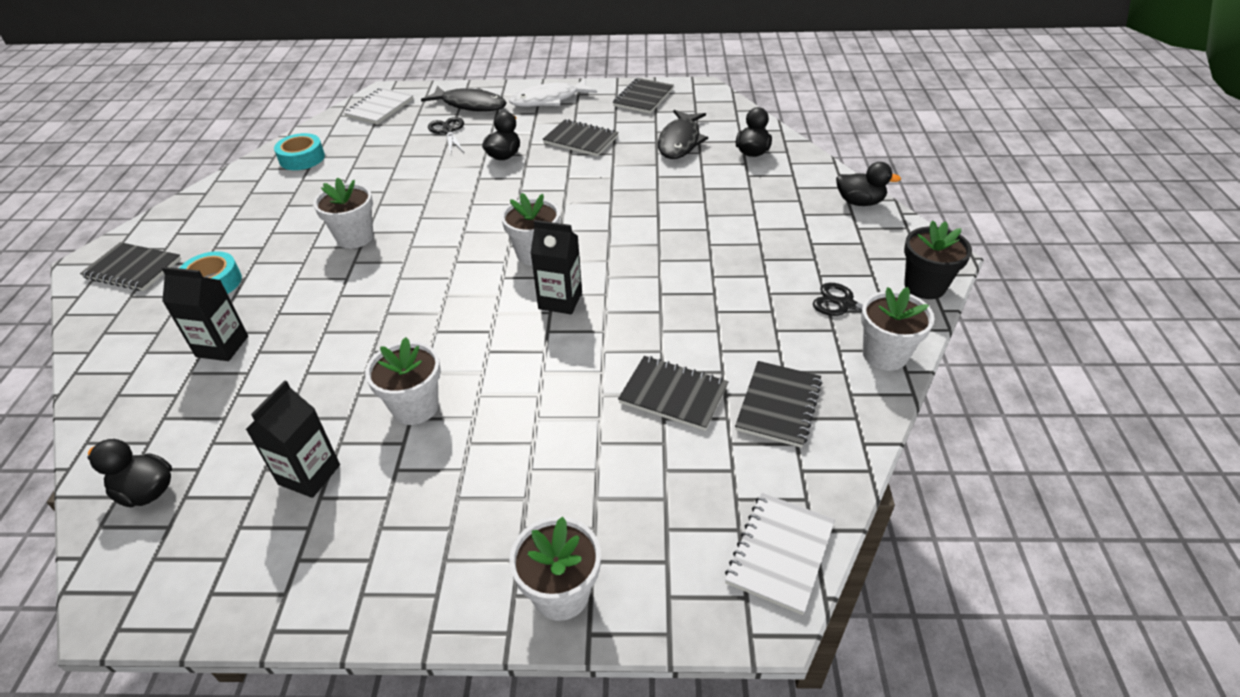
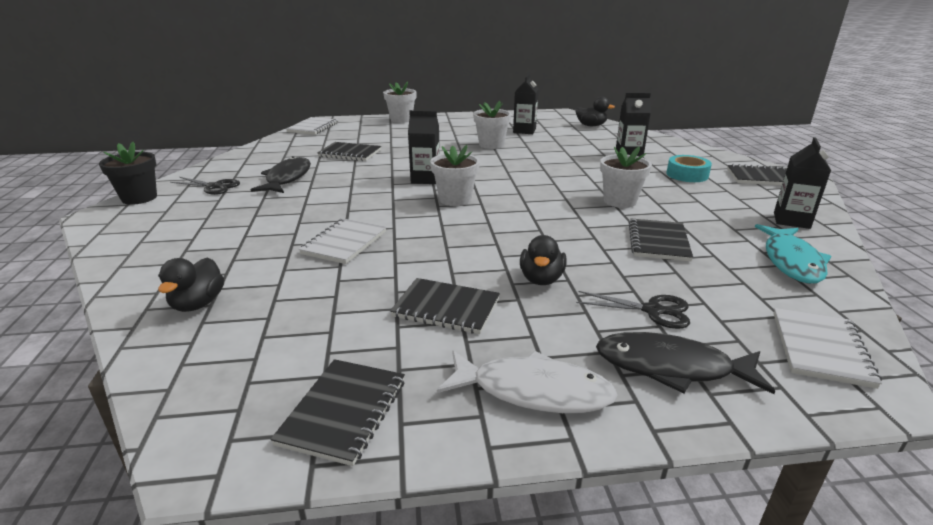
camera: 170 degrees right, 15 degrees down
turquoise tape [274,133,325,170] -> turquoise fish [755,224,831,284]
black scissors [428,117,464,153] -> black scissors turned 45 degrees counterclockwise [576,291,690,329]
white fish [509,78,597,107] -> white fish turned 45 degrees clockwise [437,350,617,413]
black fish [658,110,708,159] -> black fish moved to [251,156,311,193]
black notebook [735,361,822,448] -> black notebook moved to [629,218,693,262]
black duck [836,162,901,206] -> none
white flower pot [861,287,935,371] -> none
none -> white notebook [299,218,386,264]
none -> black carton [774,137,831,229]

